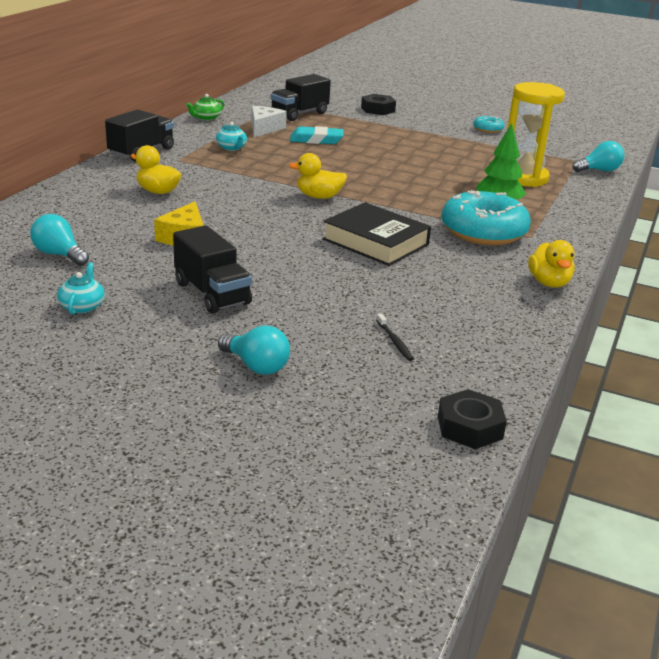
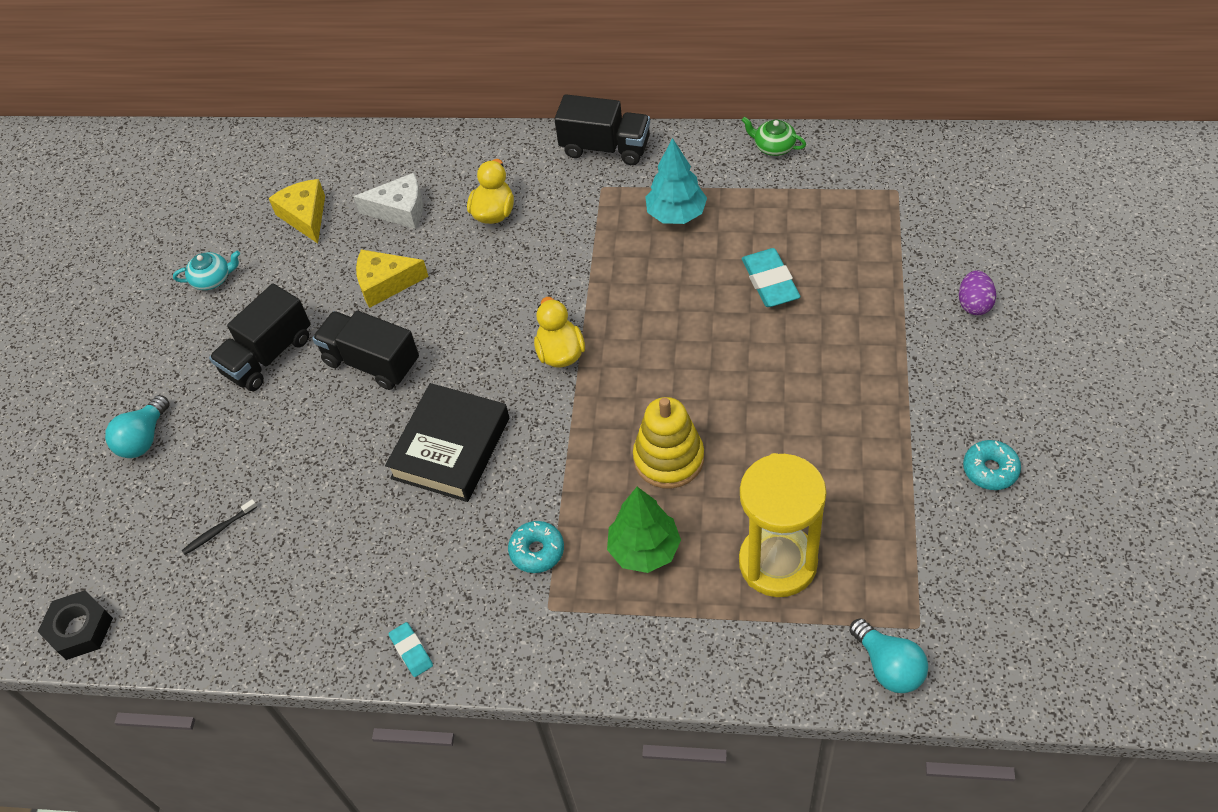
camera: 80 degrees right, 25 degrees up
turquoise light bulb [30,214,89,266] -> yellow cheese [269,179,325,243]
turquoise teapot [216,122,247,151] -> turquoise tree [645,138,707,224]
white cheese [252,106,287,137] -> white cheese moved to [353,173,423,229]
black truck [271,74,331,121] -> black truck moved to [312,311,419,390]
black nut [361,94,396,115] -> purple egg [959,270,996,315]
turquoise donut [441,190,531,245] -> turquoise donut [508,521,564,573], size x0.46
yellow duck [528,240,575,288] -> turquoise eraser [388,622,433,677]
none -> yellow stacking toy [633,397,704,488]

